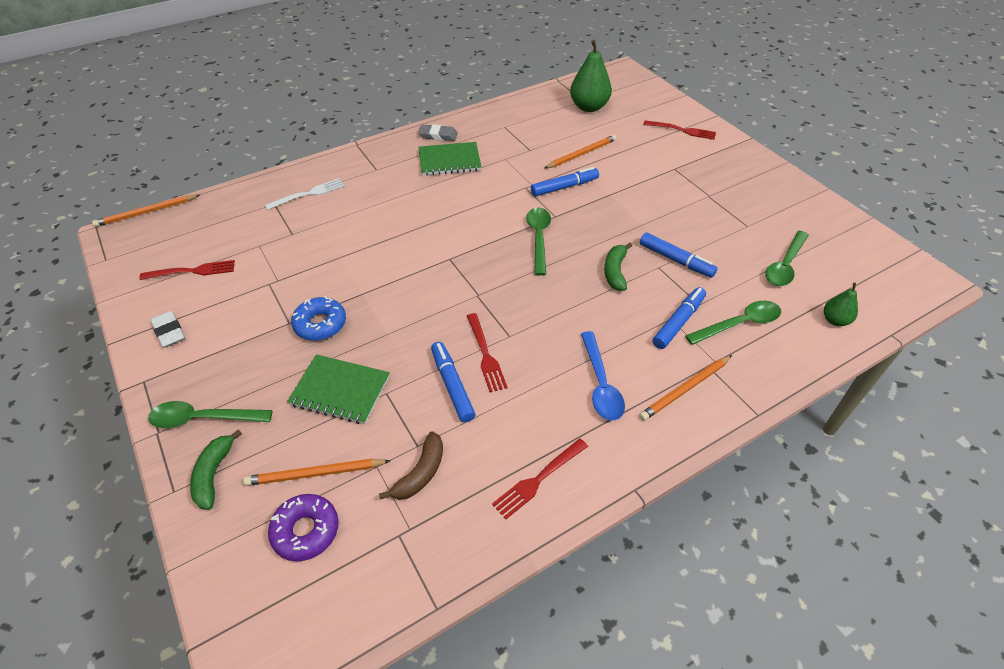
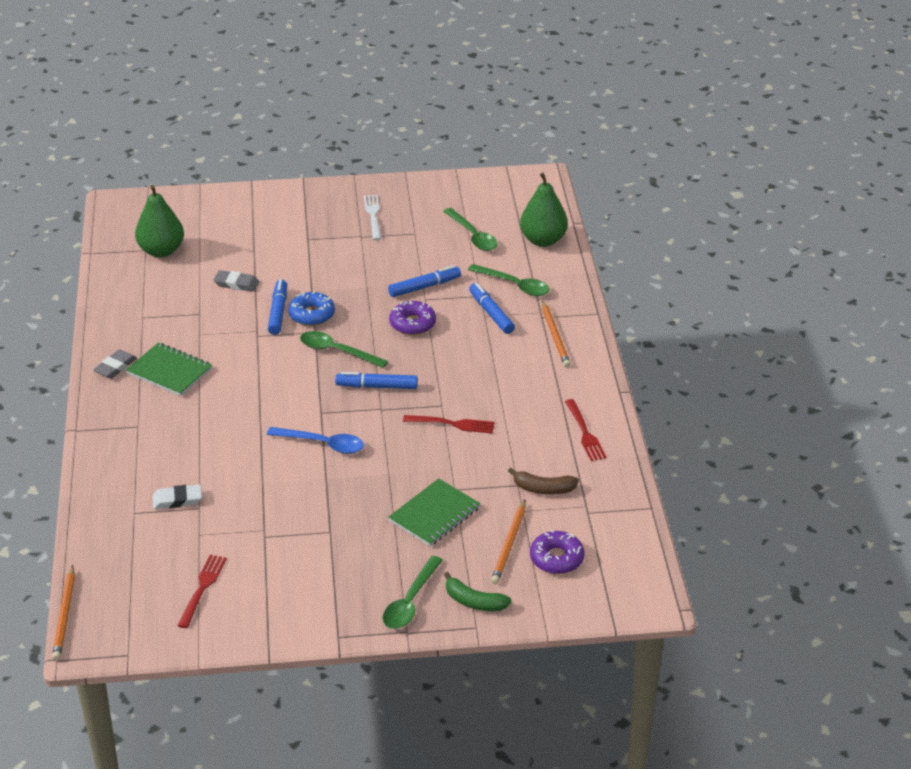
camera: 65 degrees left, 10 degrees down
white eraser [151,311,185,348] -> white eraser moved to [152,484,202,509]
white fork [265,178,345,210] -> white fork moved to [364,195,381,240]
blue donut [291,296,346,341] -> blue donut moved to [288,291,335,326]
brown banana [379,431,443,500] -> brown banana turned 135 degrees clockwise [508,468,579,495]
green notebook [419,142,481,176] -> green notebook turned 75 degrees counterclockwise [126,343,212,396]
blue marker [431,342,476,422] -> blue marker moved to [335,372,418,389]
orange pencil [545,135,617,168] -> grey eraser [213,270,259,292]
blue spoon [581,331,625,421] -> blue spoon moved to [267,427,364,454]
green banana [604,243,632,291] -> purple donut [389,300,436,335]
red fork [643,121,716,140] -> none
green spoon [685,301,781,345] -> green spoon turned 120 degrees clockwise [468,264,550,296]
green pear [824,283,858,326] -> green pear [520,172,568,247], size x1.86

